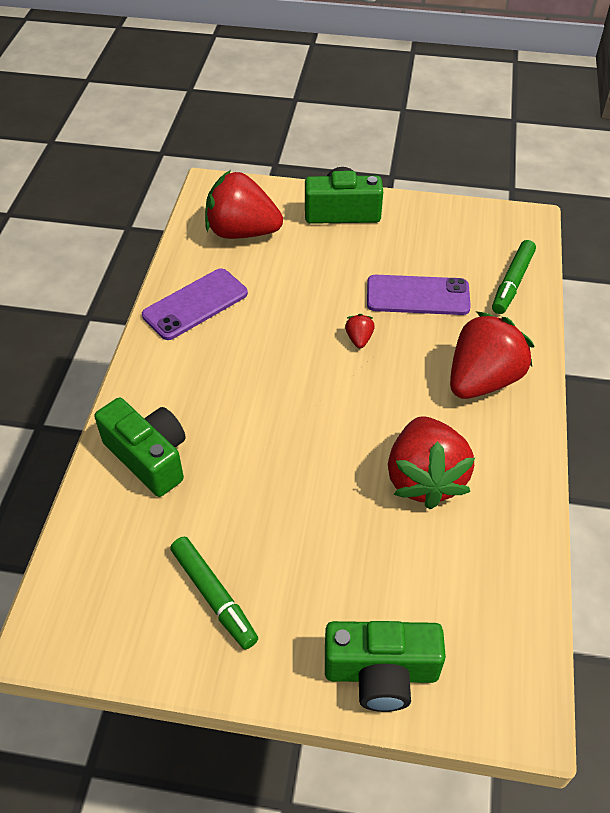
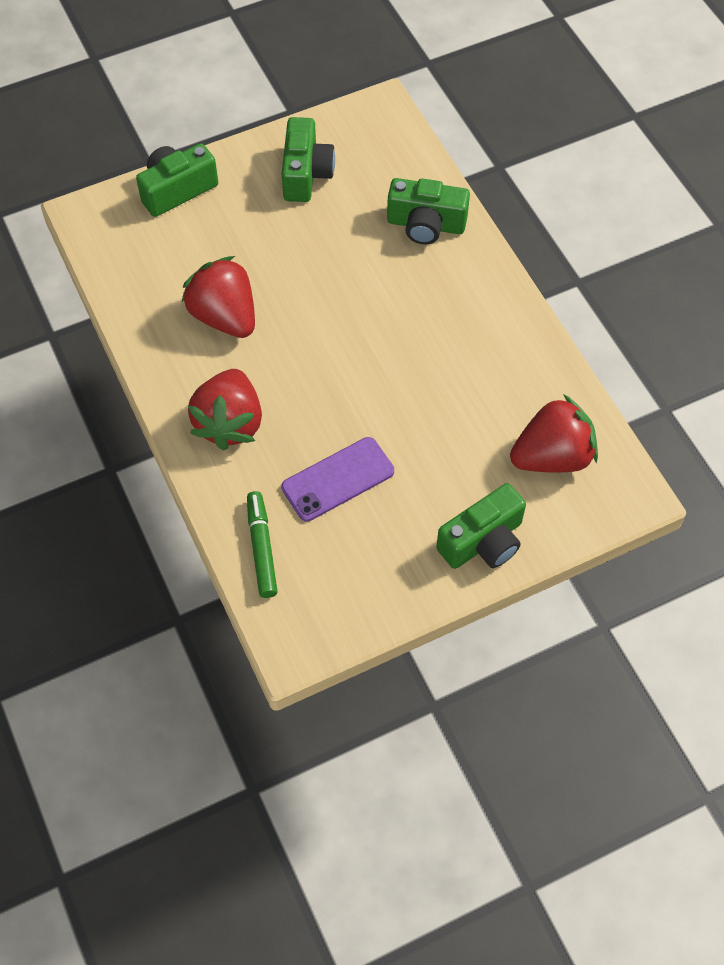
camera: 145 degrees right, 10 degrees up
purple phone [142,268,248,340] -> none
green marker [170,537,258,650] -> green camera [282,117,335,202]
red strawberry [345,314,375,348] -> none

